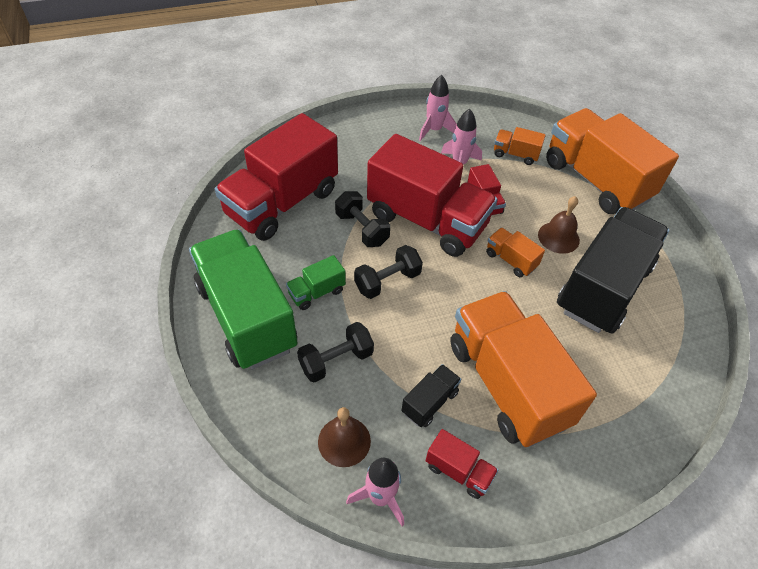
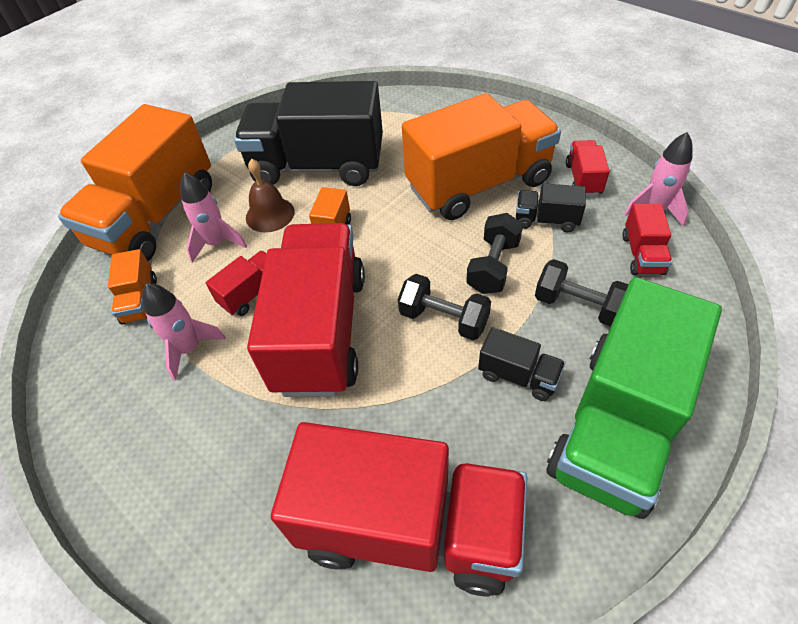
camera: 115 degrees left, 0 degrees up
green truck [286,255,346,310] -> black truck [478,327,565,401]
brown bell [318,407,371,467] -> red truck [622,204,672,275]
black dumbbell [335,191,390,247] -> black dumbbell moved to [466,213,523,294]
pink rocket [419,75,457,141] -> pink rocket moved to [180,172,247,263]
orange truck [450,291,597,447] -> orange truck turned 150 degrees counterclockwise [402,93,561,220]

